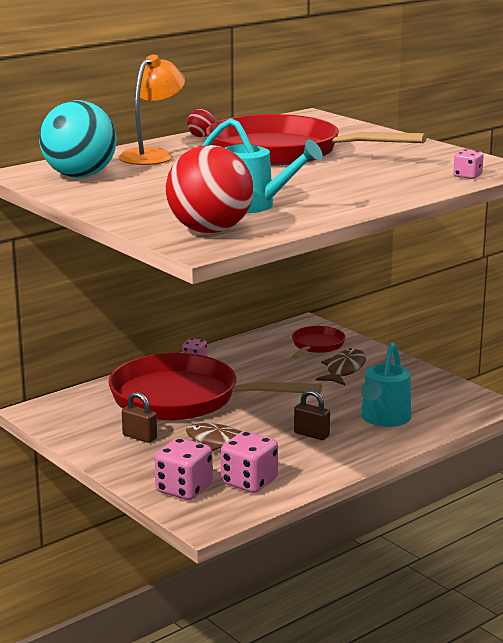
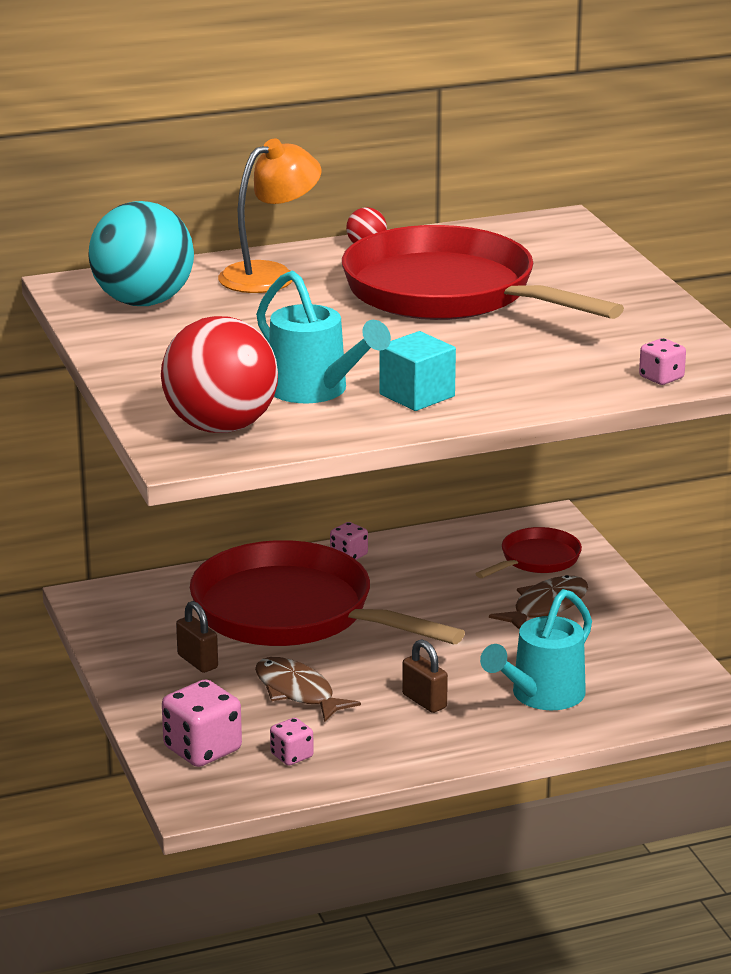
camera: 20 degrees right, 5 degrees up
pink dice [221,431,278,493] -> pink dice [270,718,314,766], size x0.55
none -> turquoise cube [379,331,456,411]

